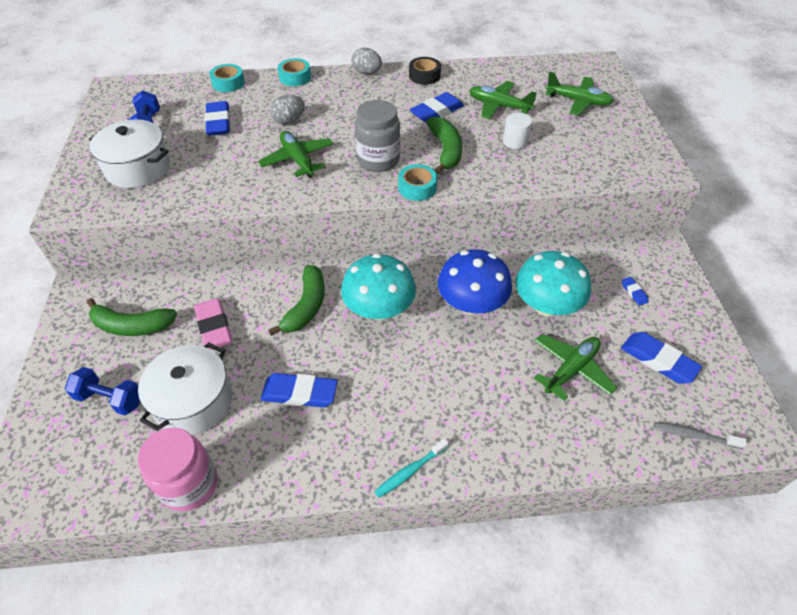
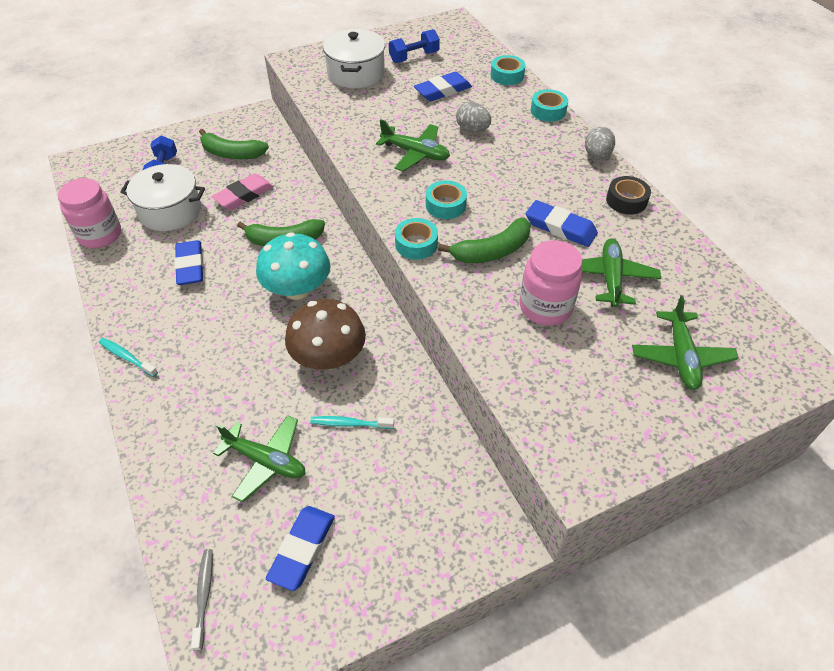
camera: 70 degrees right, 0 degrees up
green banana [87,298,177,336] -> green banana turned 60 degrees counterclockwise [199,129,269,159]
green plane [258,131,333,178] -> green plane turned 75 degrees clockwise [376,119,450,172]
grey jar [355,100,400,172] -> turquoise tape [426,180,467,219]
blue mushroom [438,249,512,315] -> brown mushroom [285,299,366,370]
white cylinder [503,113,532,149] -> pink jar [520,240,583,326]
turquoise mushroom [516,251,591,317] -> turquoise toothbrush [310,416,394,429]
blue eraser [622,277,648,306] -> none

